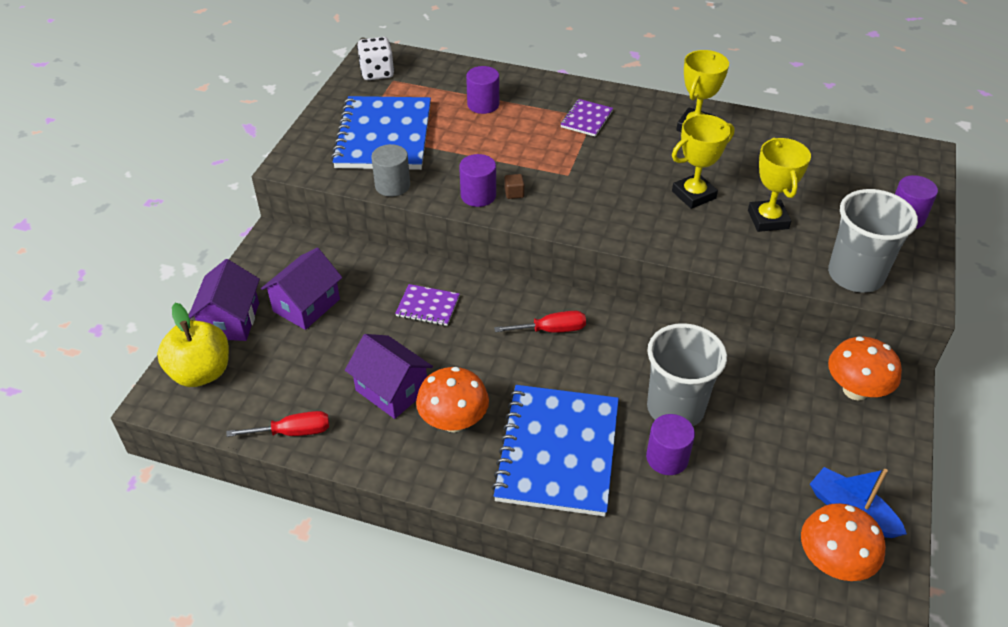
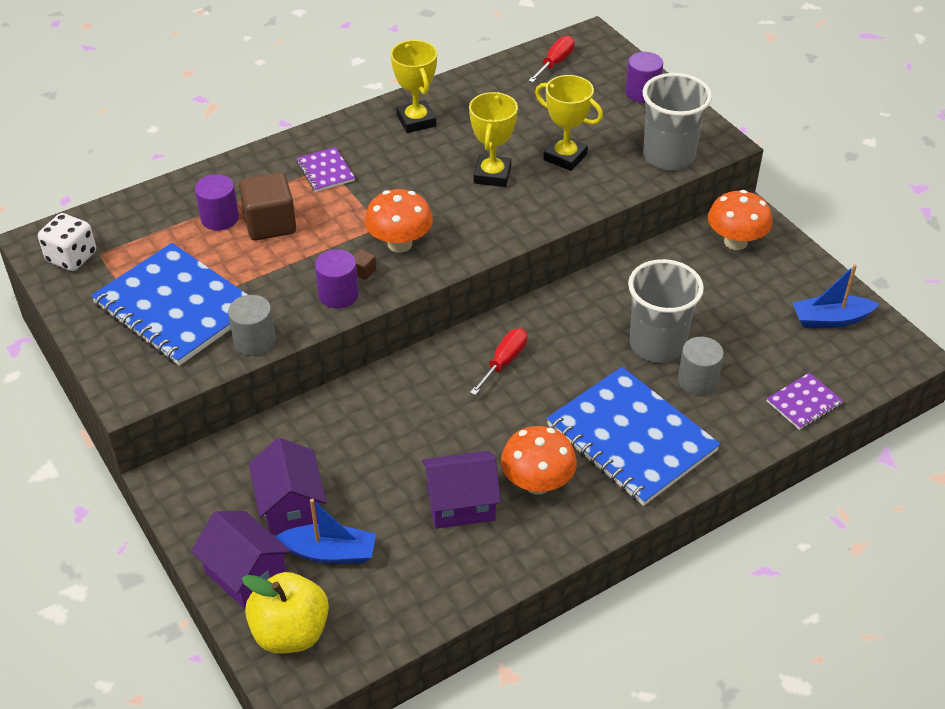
camera: 50 degrees left, 0 degrees up
red screwdriver [226,411,329,437] -> red screwdriver moved to [528,36,575,82]
purple notebook [395,284,460,326] -> purple notebook moved to [767,373,843,430]
purple cylinder [646,414,695,475] -> grey cylinder [678,337,724,395]
orange mushroom [801,503,886,581] -> orange mushroom moved to [365,189,433,253]
none -> brown cube [239,172,296,241]
none -> blue boat [275,499,376,564]

